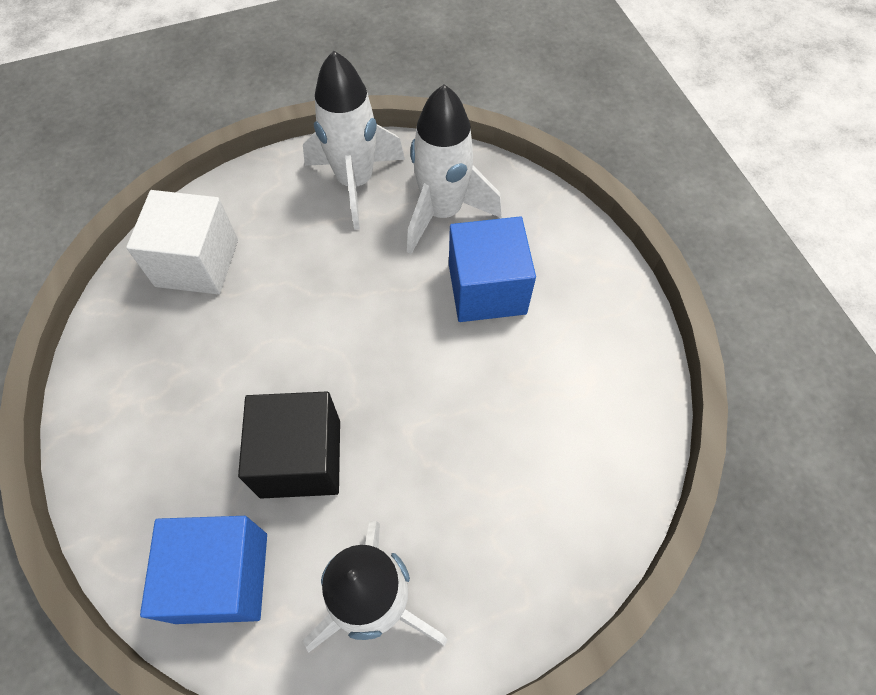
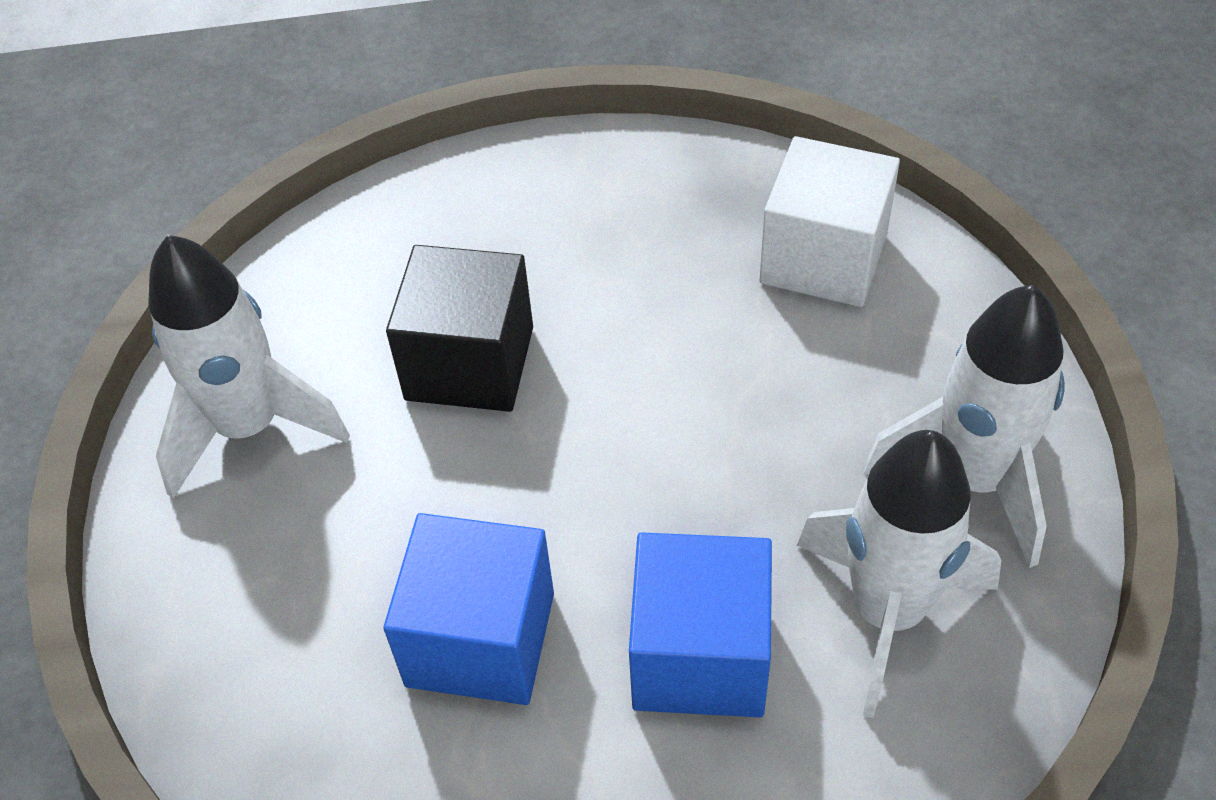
camera: 105 degrees right, 10 degrees down
blue cube [140,516,267,624] -> blue cube moved to [383,513,554,705]

